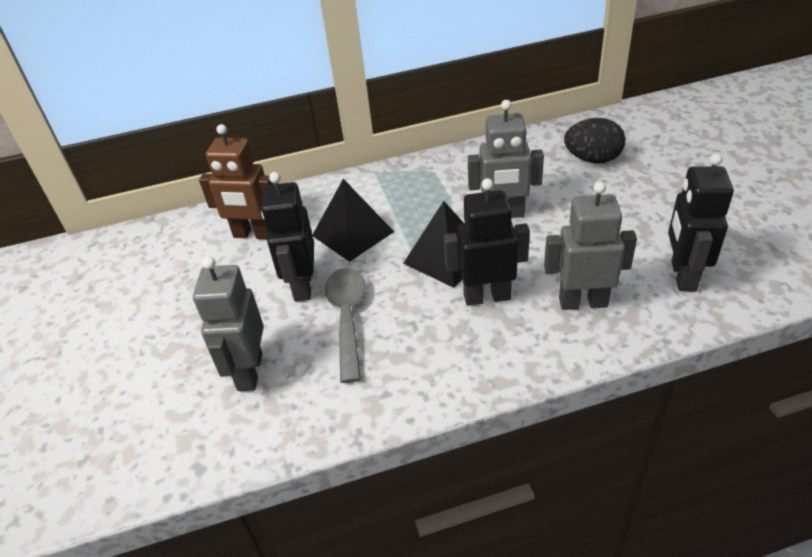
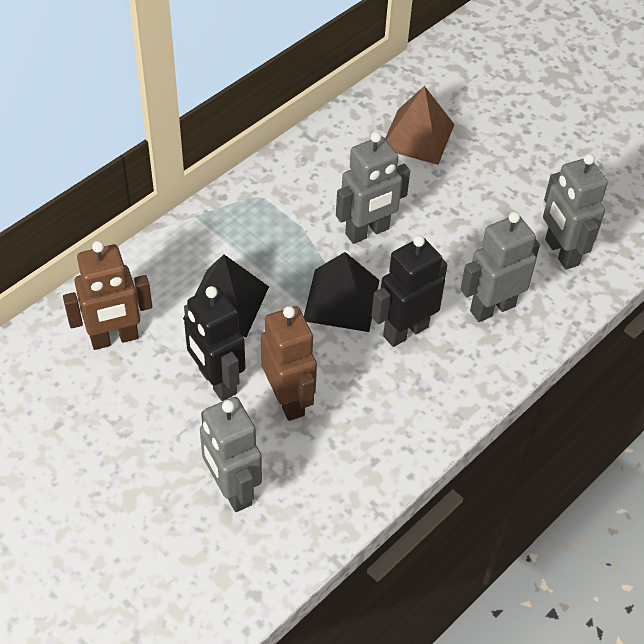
camera: 35 degrees left, 10 degrees up
grey spoon [325,268,366,383] -> brown robot [261,306,317,421]
black egg [564,118,625,163] -> brown pyramid [385,86,455,165]
black robot [668,153,734,292] -> grey robot [543,154,608,269]

